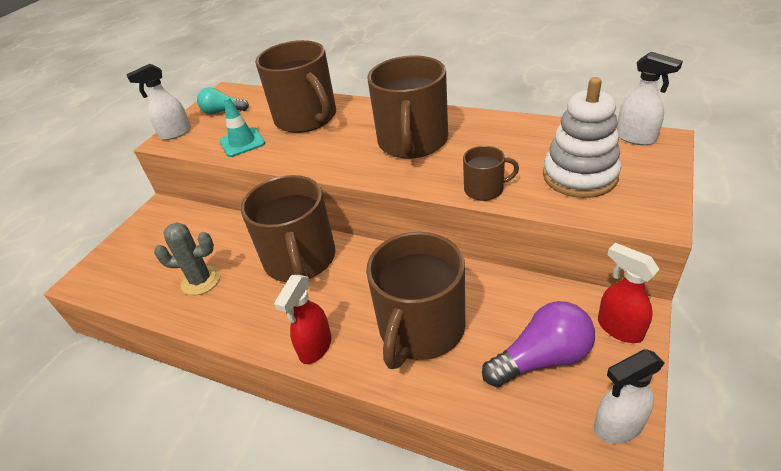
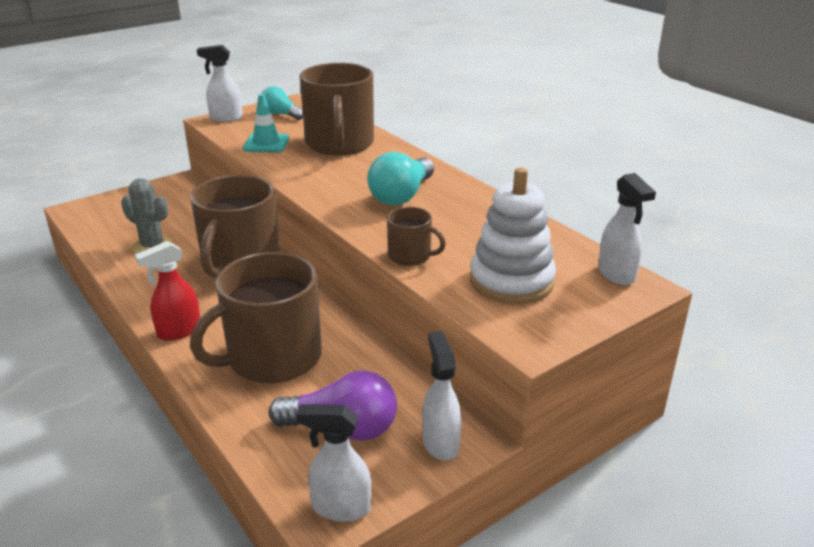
camera: 25 degrees right, 10 degrees down
brown mug [368,55,448,158] -> turquoise light bulb [367,152,434,206]
red spray bottle [598,243,660,343] -> white spray bottle [422,331,461,461]

